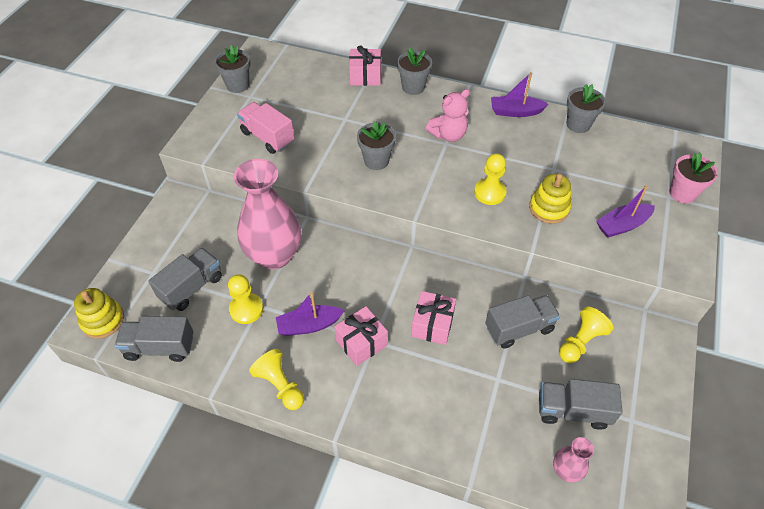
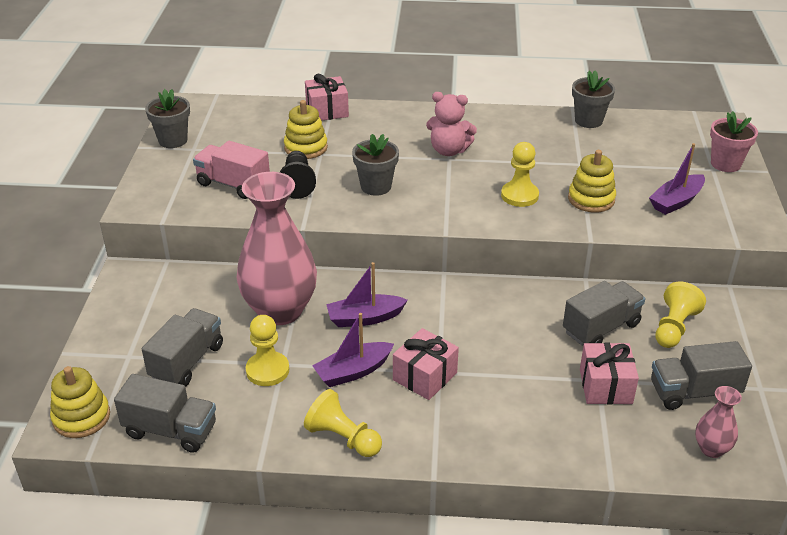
camera: 15 degrees left, 15 degrees down
grey truck [115,316,193,362] -> grey truck turned 150 degrees counterclockwise [114,374,216,453]
grey flower pot [397,48,432,95] -> none
pink gift [411,291,456,345] -> pink gift moved to [580,343,639,404]
pink teddy bear [426,89,470,142] -> pink teddy bear turned 60 degrees clockwise [426,92,477,156]
purple boat [491,72,549,117] -> purple boat moved to [326,262,408,327]
none -> black pawn [280,151,316,199]
none -> yellow stacking toy [284,100,328,159]

